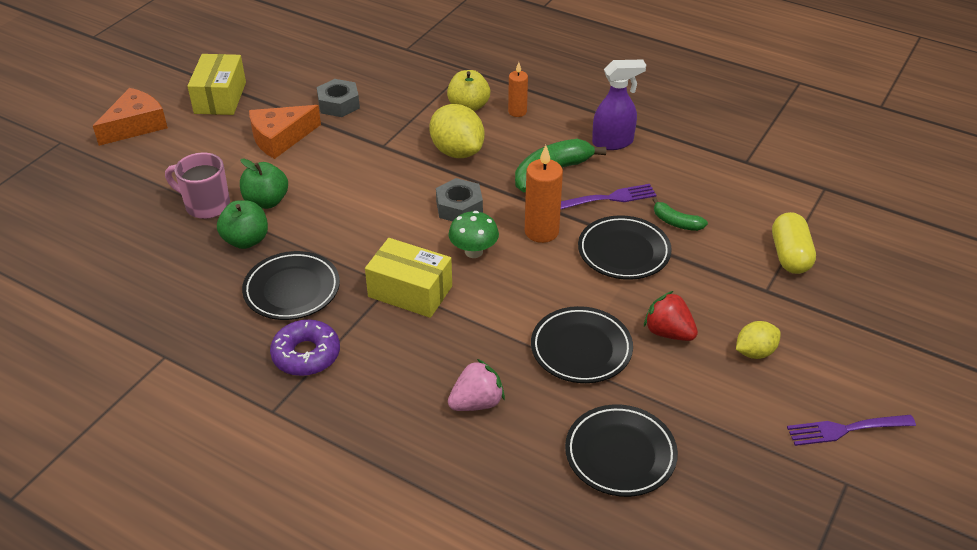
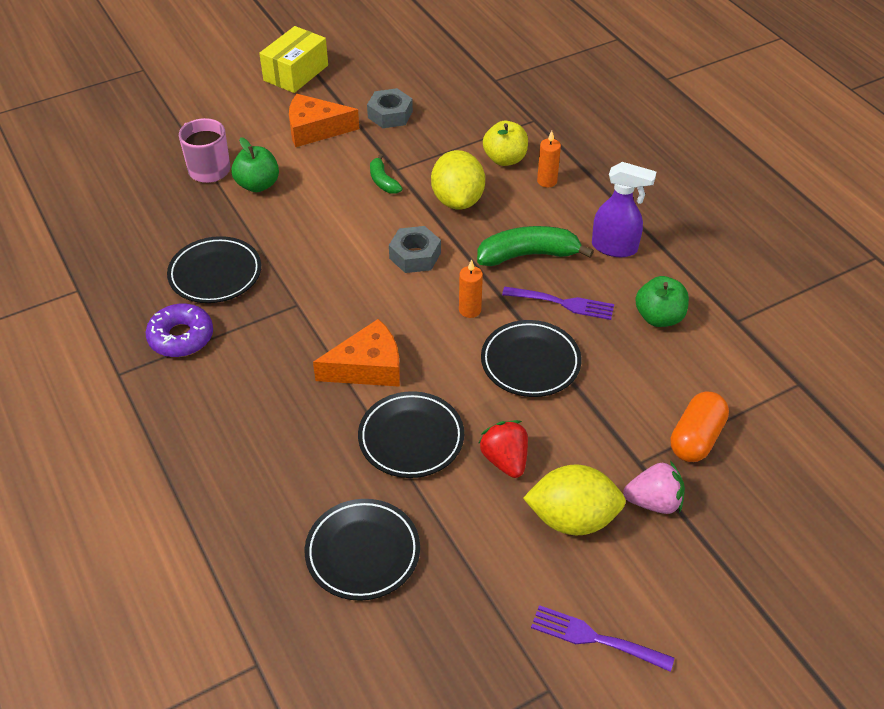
camera: 30 degrees right, 5 degrees up
orange cheese [93,88,168,146] -> orange cheese moved to [313,319,400,387]
green apple [217,200,268,249] -> green apple moved to [635,276,689,327]
yellow box [365,238,452,318] -> none
green mushroom [448,211,499,258] -> none
pink strawberry [448,359,505,411] -> pink strawberry moved to [623,461,685,514]
orange candle [525,145,563,243] -> orange candle [459,259,483,318], size x0.62
green banana [653,198,708,231] -> green banana moved to [370,154,403,194]
yellow lemon [736,321,781,359] -> yellow lemon [523,464,626,535], size x1.70
yellow capsule [772,212,816,274] -> orange capsule [670,391,729,462]

